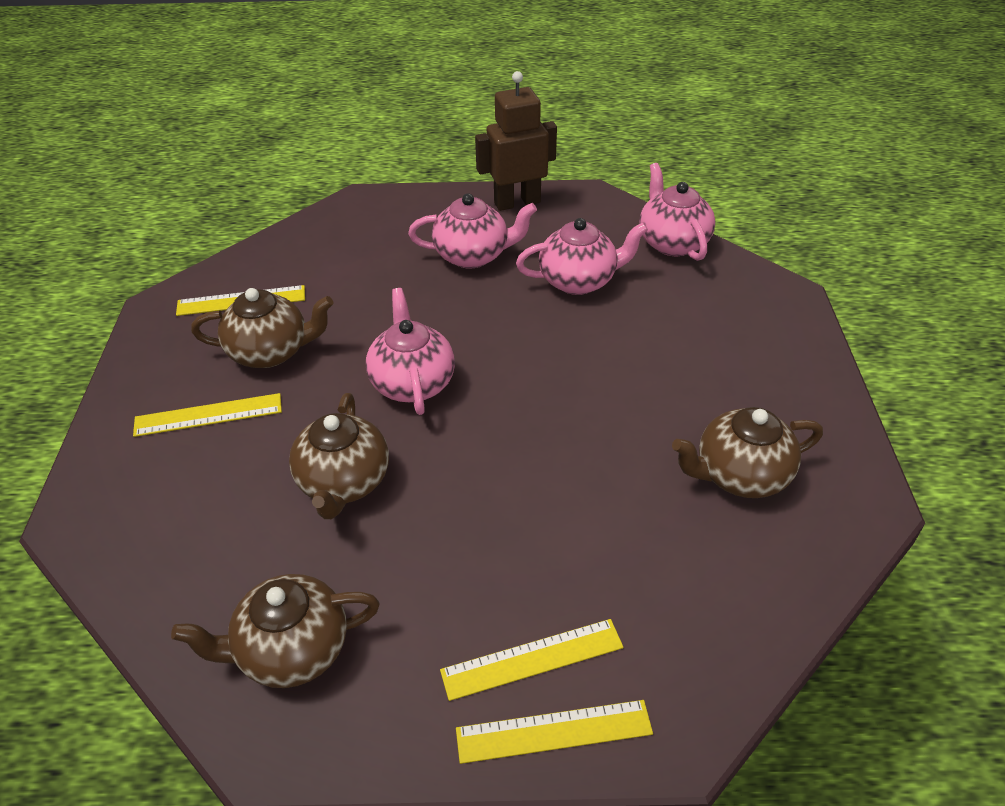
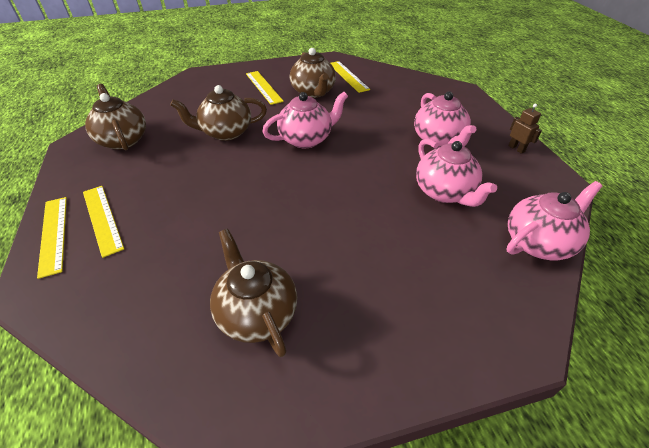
camera: 75 degrees right, 0 degrees up
brown robot [475,71,557,211] -> brown robot [508,104,542,154], size x0.46

